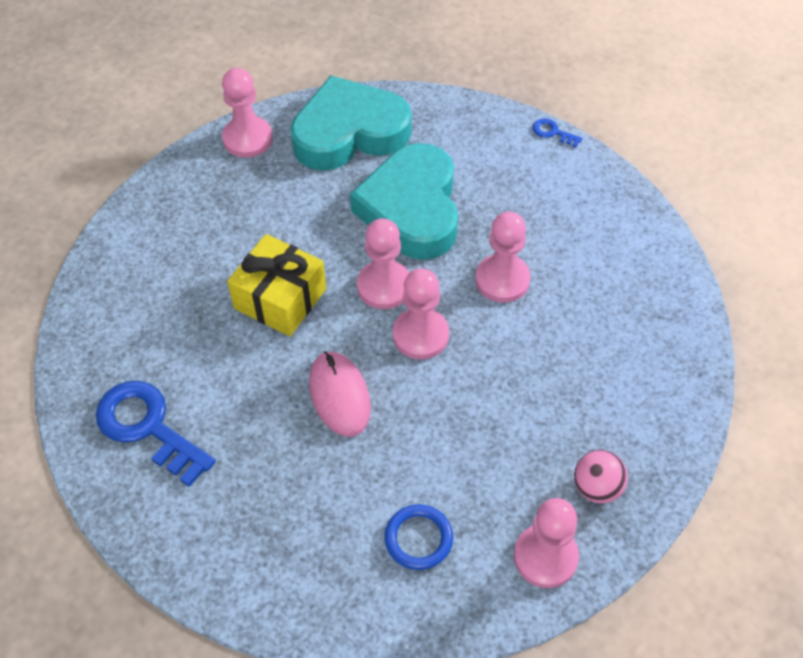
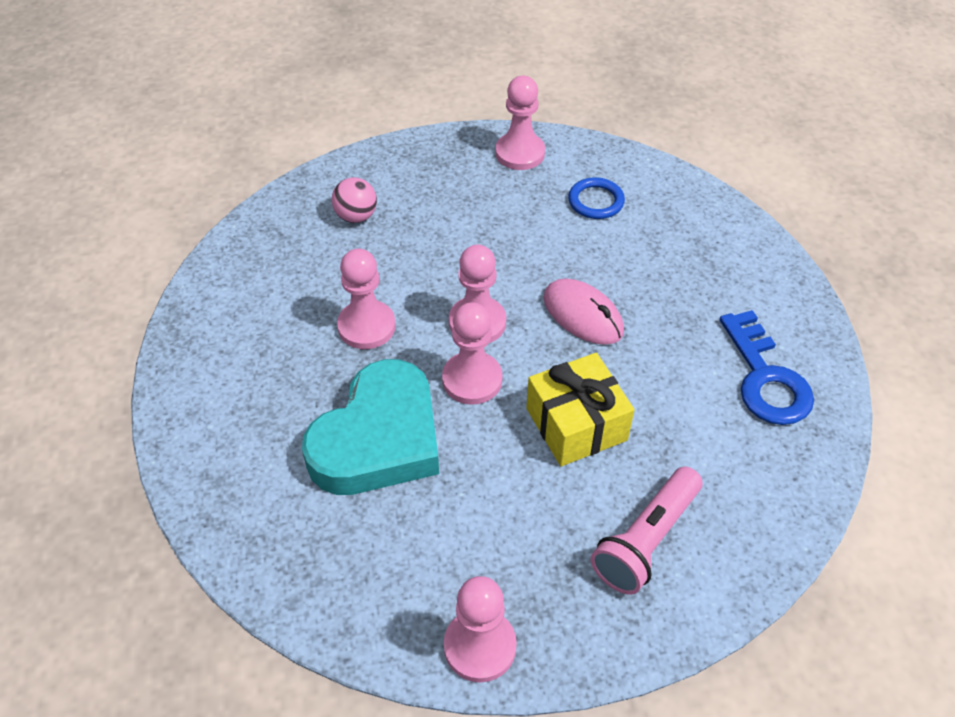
camera: 145 degrees left, 5 degrees down
turquoise heart [291,75,411,171] -> none
pink mouse [309,351,371,437] -> pink mouse turned 60 degrees counterclockwise [543,278,624,345]
blue key [533,118,583,148] -> none
pink ball [574,450,628,503] -> pink ball moved to [332,177,377,223]
none -> pink flashlight [591,467,703,595]

